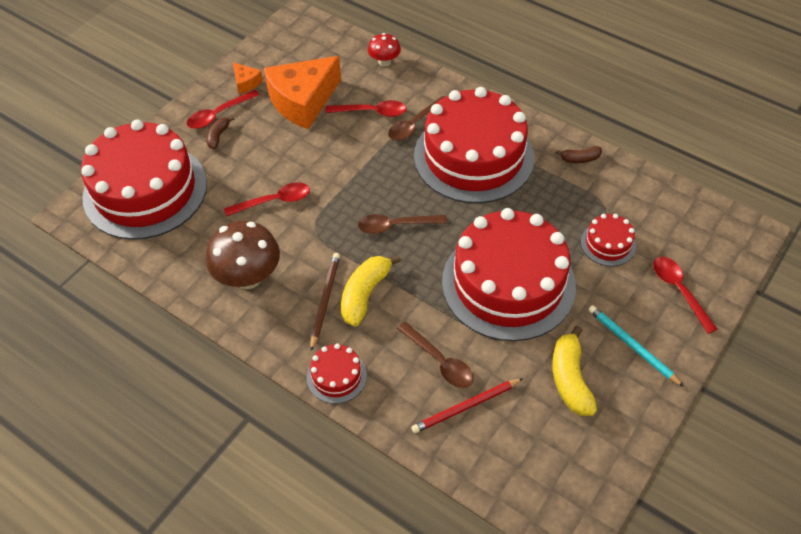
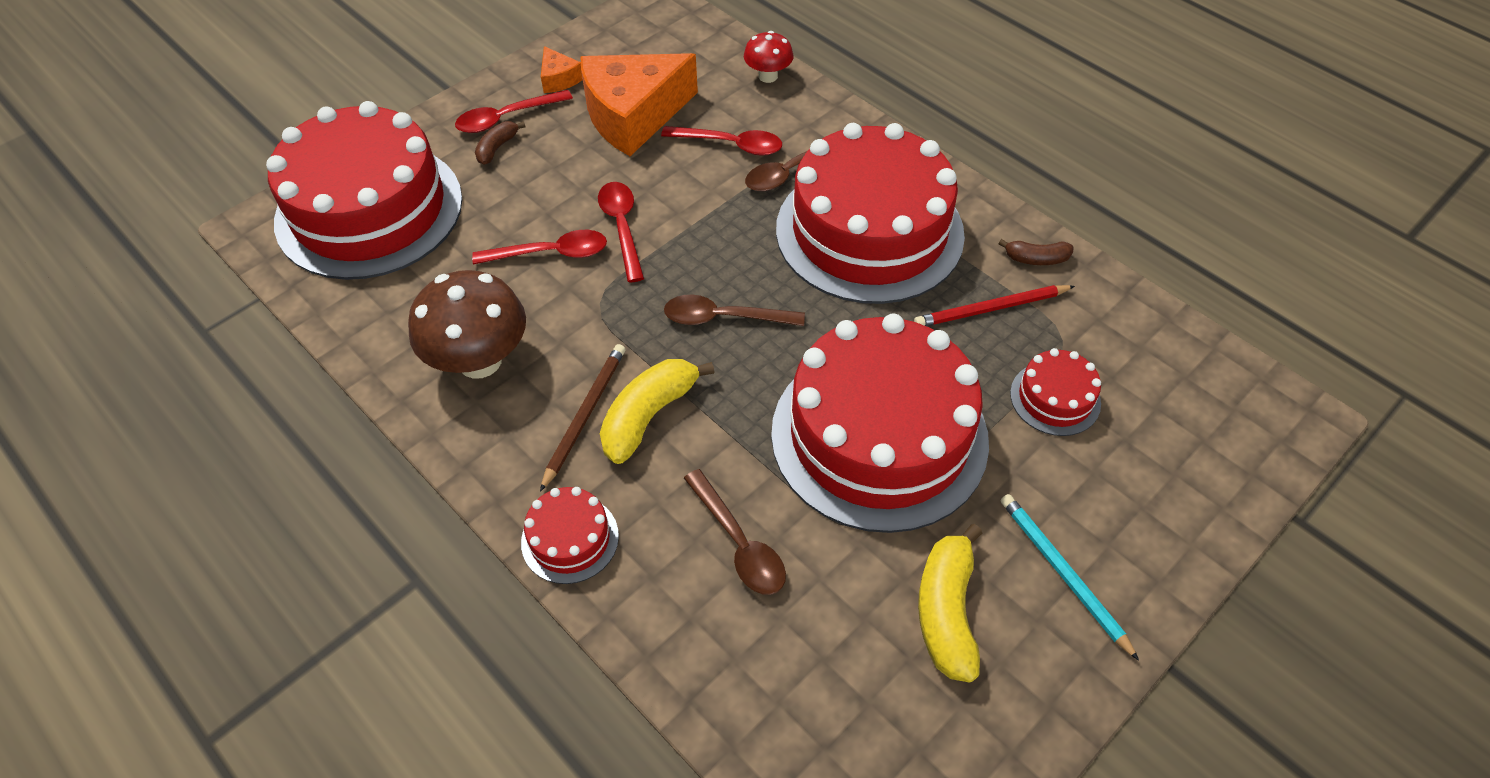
camera: 10 degrees right, 0 degrees up
red pencil [411,378,523,433] -> red pencil moved to [914,285,1075,326]
red spoon [653,257,717,334] -> red spoon moved to [598,182,644,283]

